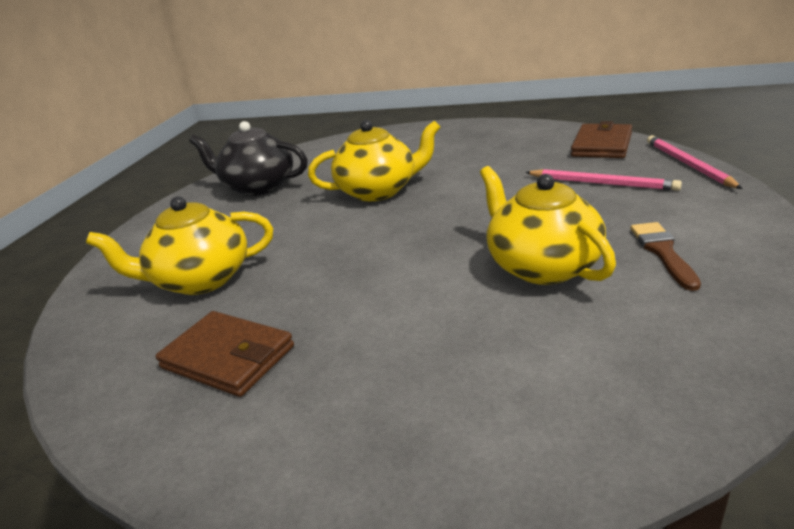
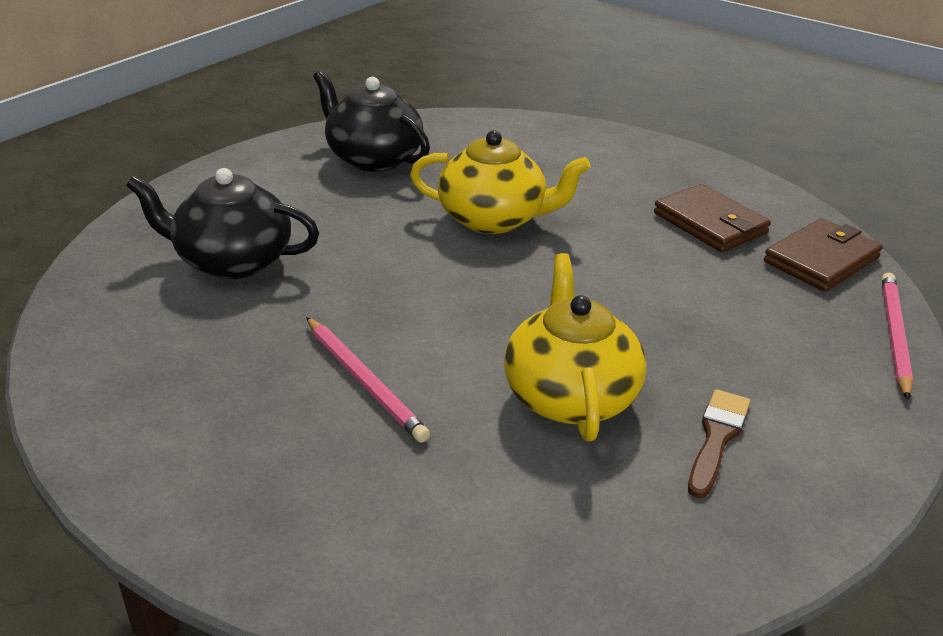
camera: 20 degrees right, 5 degrees up
yellow teapot [86,196,273,295] -> black teapot [126,168,319,279]
brown wallet [156,311,294,397] -> brown wallet moved to [654,184,771,252]
pink pencil [525,169,682,191] -> pink pencil moved to [306,317,430,443]

